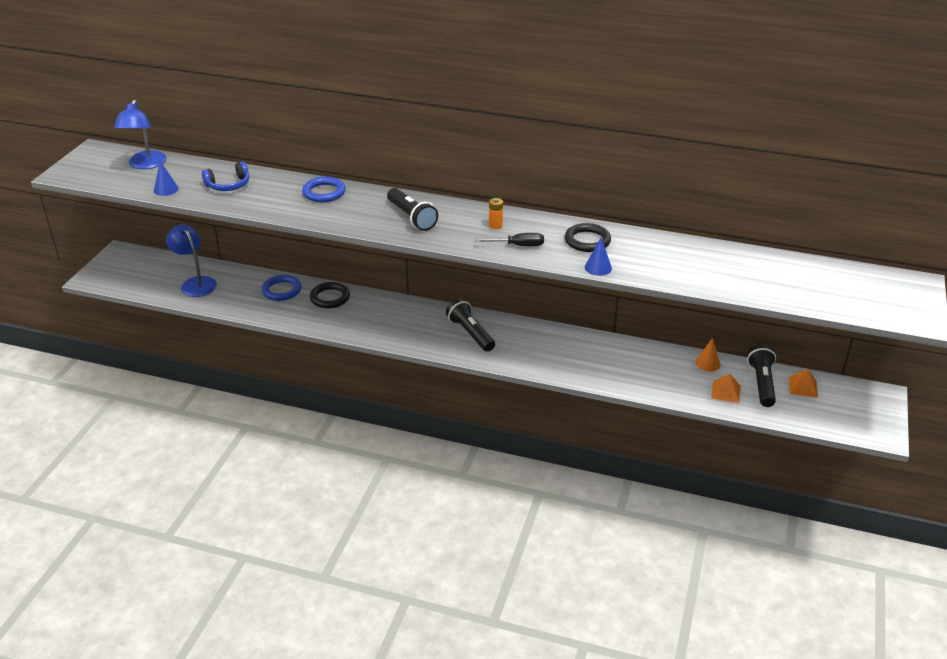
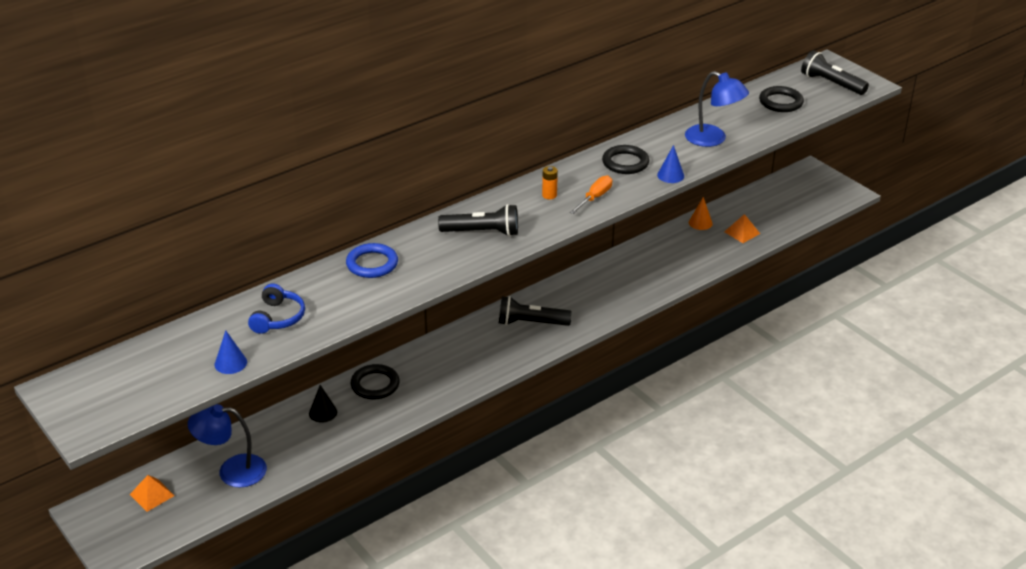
camera: 55 degrees left, 0 degrees up
blue lamp [114,100,167,169] -> blue lamp moved to [685,71,749,147]
blue ring [261,275,302,301] -> black cone [309,385,337,423]
black screwdriver [475,233,544,246] -> orange screwdriver [570,175,612,214]
black flashlight [747,344,776,407] -> black flashlight moved to [801,50,869,95]
orange pyramid [789,369,818,398] -> orange pyramid moved to [130,475,175,512]
none -> black ring [759,86,804,112]

